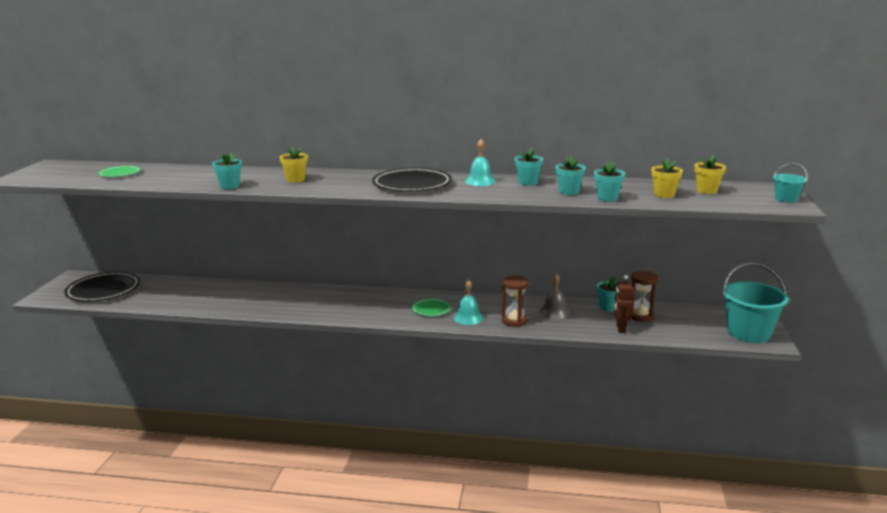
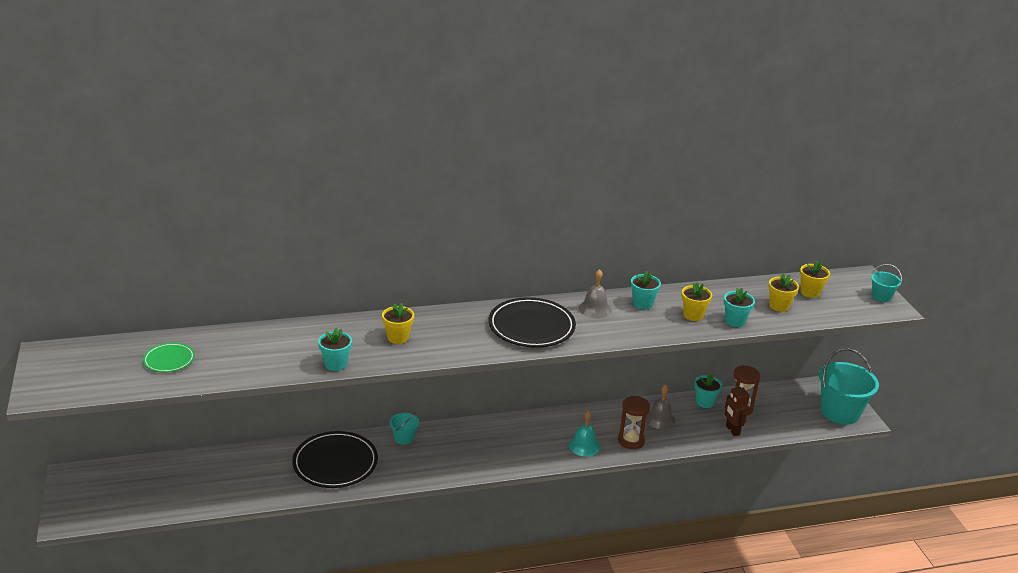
camera: 25 degrees left, 10 degrees up
black plate [64,272,140,302] -> black plate moved to [292,431,378,488]
green plate [412,298,451,316] -> none
turquoise bell [465,139,496,186] -> grey bell [579,269,612,318]
turquoise flower pot [556,156,586,195] -> yellow flower pot [682,282,712,321]
none -> turquoise bucket [390,412,419,445]

